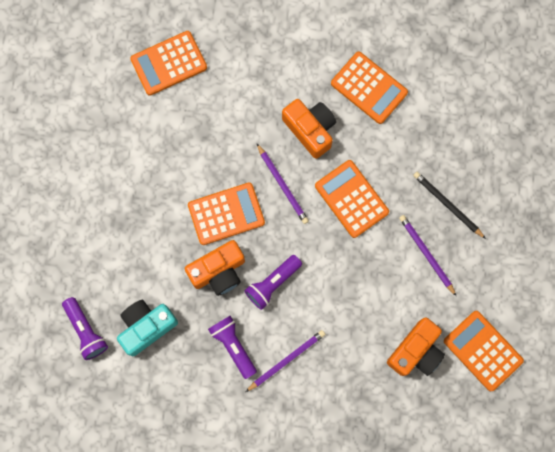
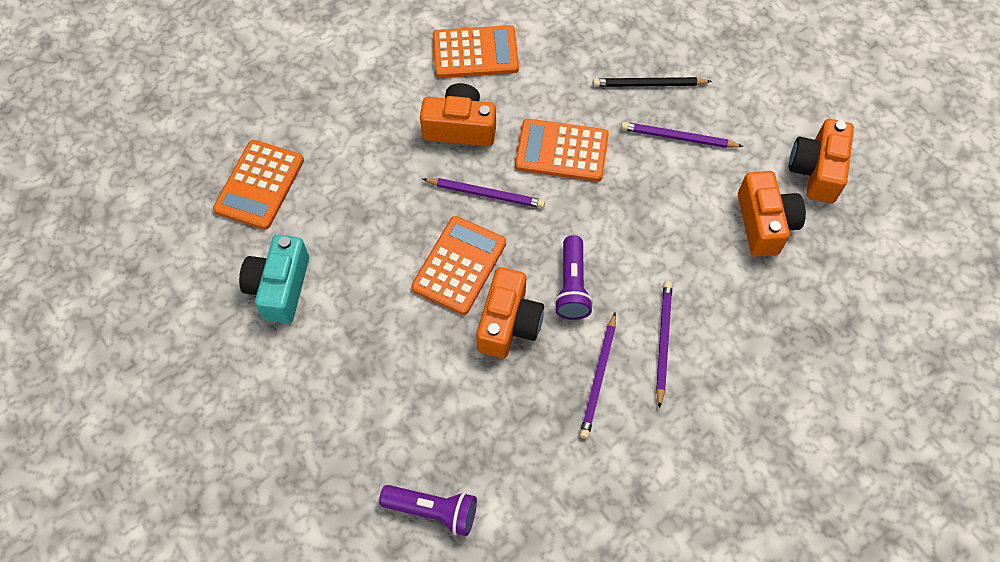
camera: 45 degrees left, 15 degrees down
turquoise camera [117,300,178,356] -> turquoise camera moved to [239,235,309,324]
purple flashlight [208,316,257,379] -> purple pencil [580,313,616,439]
orange calculator [444,311,524,391] -> orange camera [789,119,854,203]

